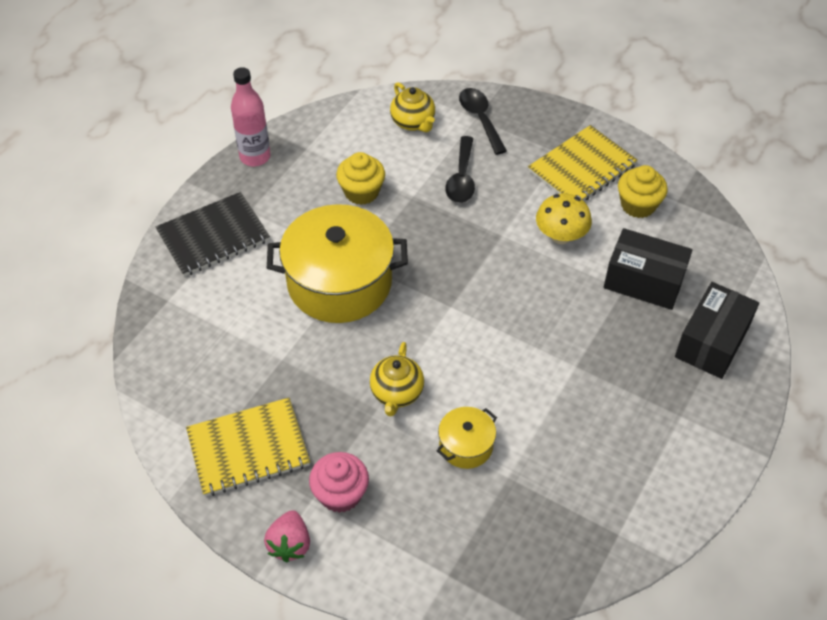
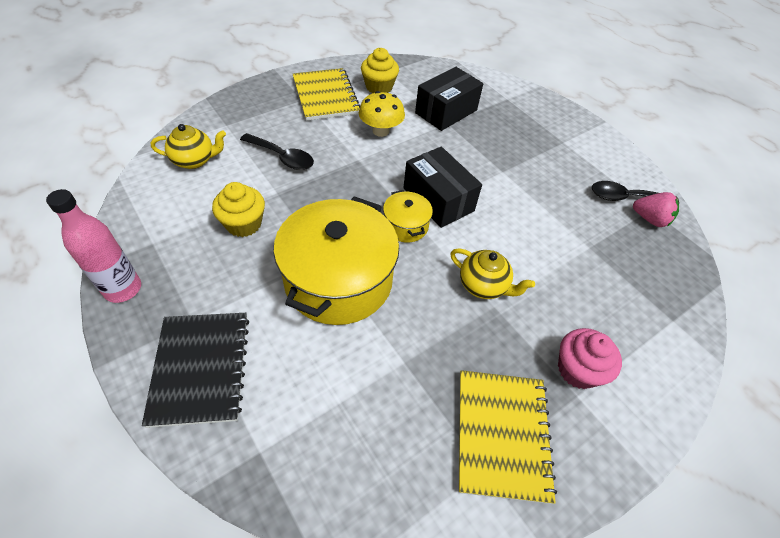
camera: 70 degrees left, 0 degrees up
pink strawberry [264,510,310,562] -> pink strawberry moved to [633,192,679,227]
yellow pot [437,407,497,469] -> yellow pot moved to [383,190,433,242]
black spoon [459,88,507,155] -> black spoon moved to [592,181,679,202]
black box [675,282,759,379] -> black box moved to [403,147,482,228]

